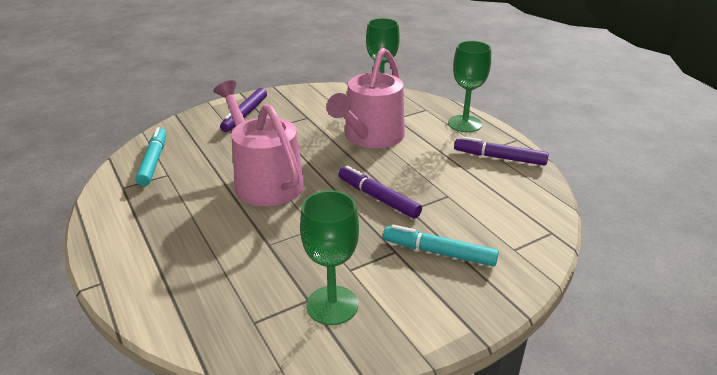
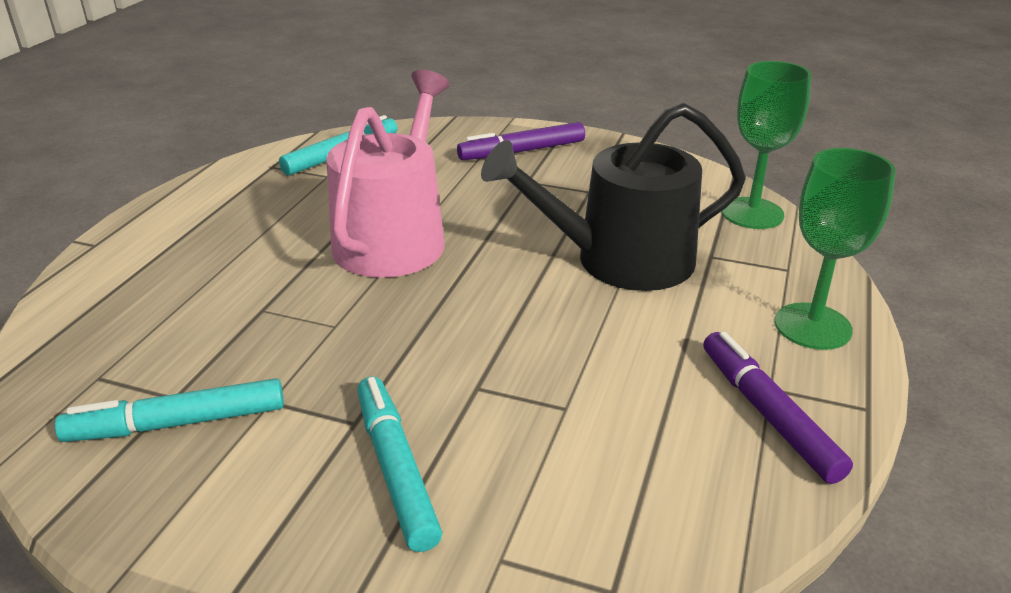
camera: 50 degrees right, 0 degrees up
green goblet [300,190,359,325] -> turquoise marker [55,378,284,442]
pink watering can [326,48,405,149] -> black watering can [481,103,746,291]
purple marker [338,166,422,219] -> none

